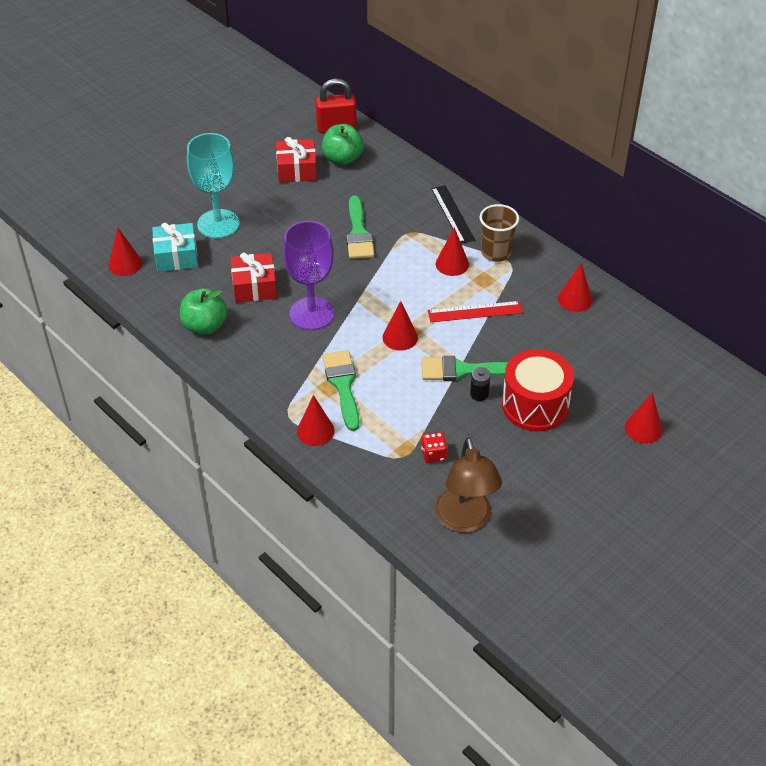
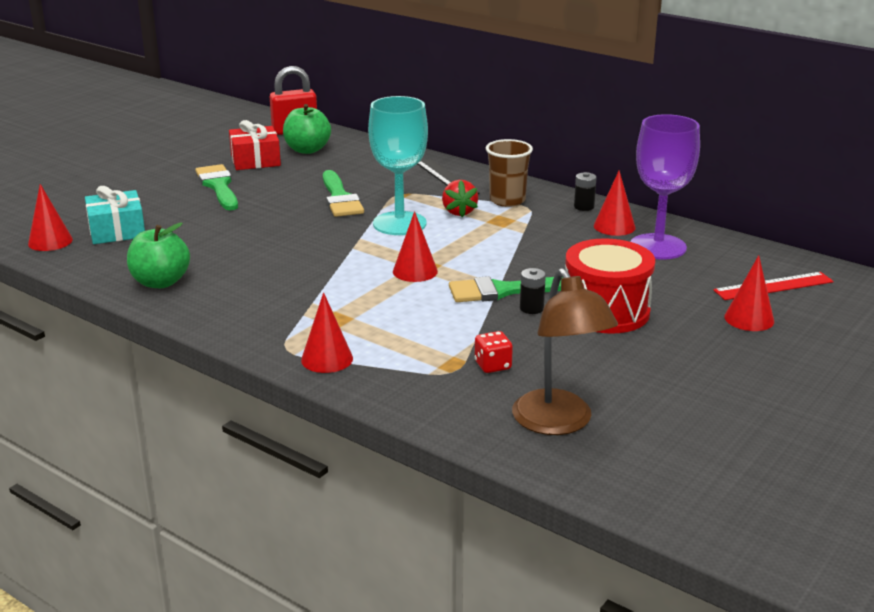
camera: 10 degrees left, 20 degrees down
turquoise goblet [187,133,240,239] -> turquoise goblet moved to [368,96,428,235]
red gift [231,253,277,303] -> none
purple goblet [283,221,334,330] -> purple goblet moved to [631,114,700,260]
green brush [322,350,360,431] -> green brush moved to [196,164,238,211]
red ruler [428,301,523,322] -> red ruler moved to [713,272,834,300]
red cone [435,227,469,276] -> red strawberry [442,180,478,217]
none -> black battery [574,172,597,211]

